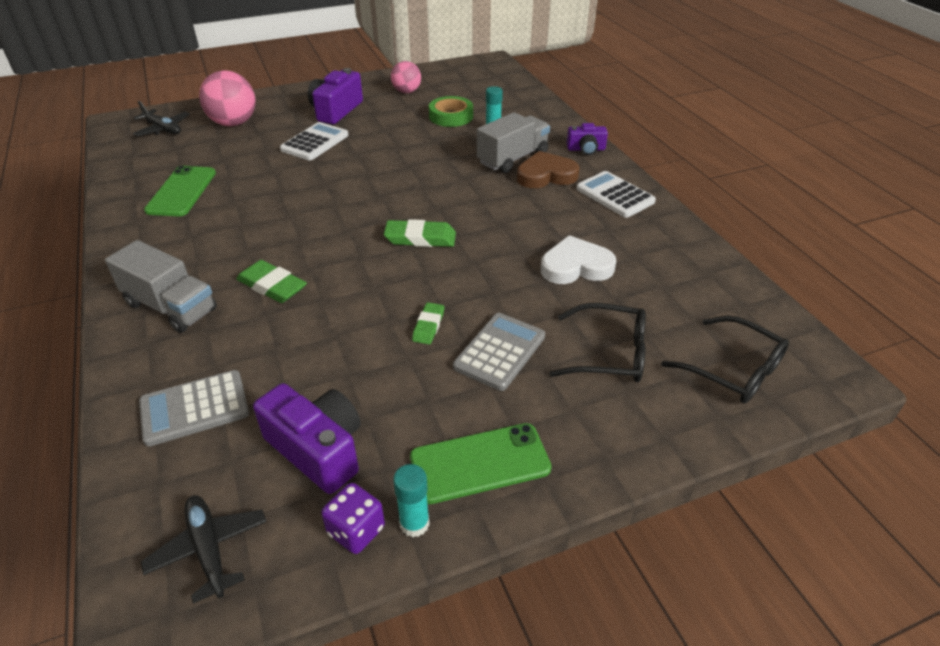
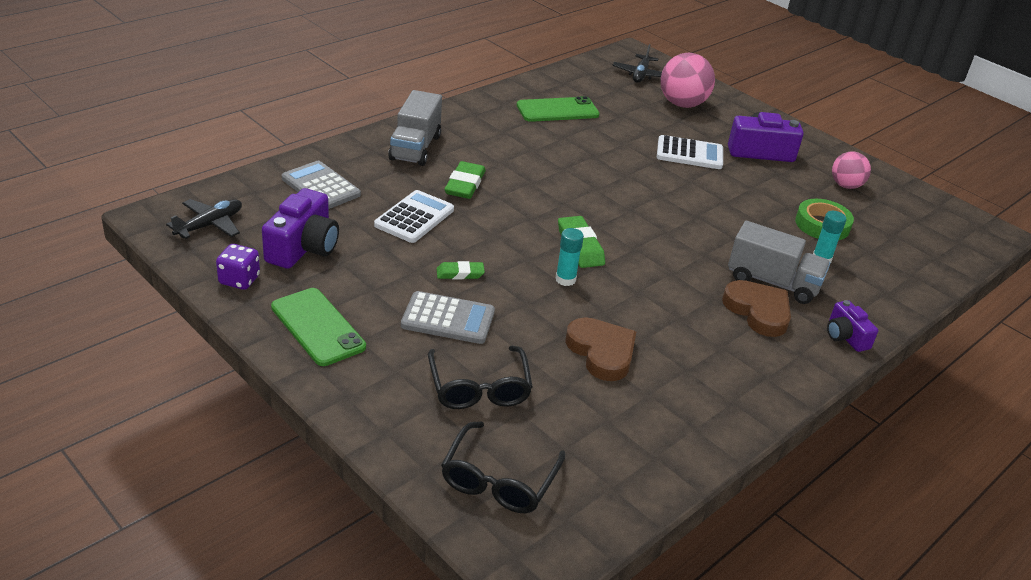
camera: 65 degrees right, 5 degrees down
turquoise glue stick [393,464,430,537] -> turquoise glue stick moved to [555,228,584,286]
white heart [541,235,616,284] -> brown heart [565,317,636,381]
white calculator [576,171,656,218] -> white calculator moved to [374,190,454,243]

